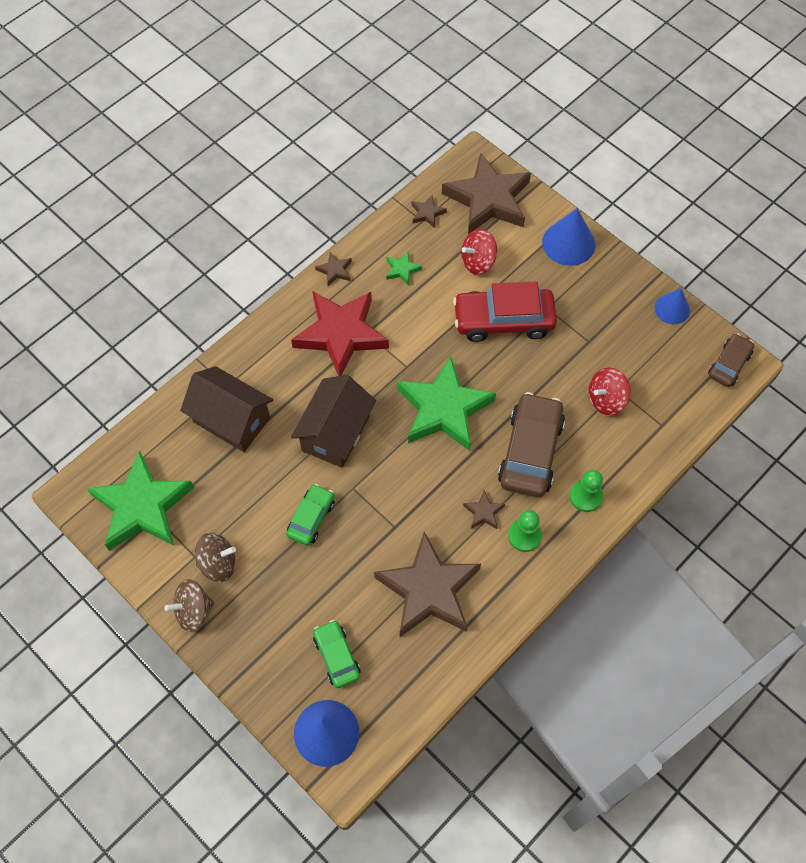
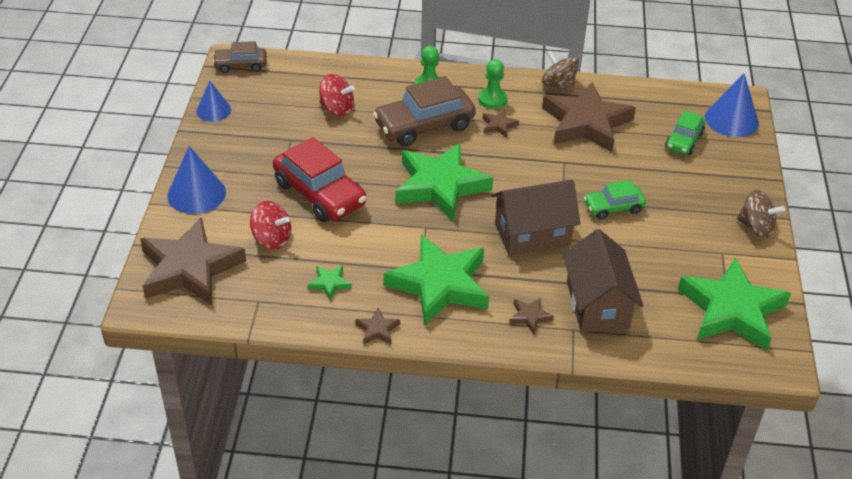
camera: 130 degrees left, 20 degrees down
brown spinning top [195,532,236,582] -> brown spinning top moved to [542,50,579,92]
red star [291,291,389,376] -> green star [384,235,489,325]
brown star [411,195,447,228] -> brown star moved to [509,297,554,334]

